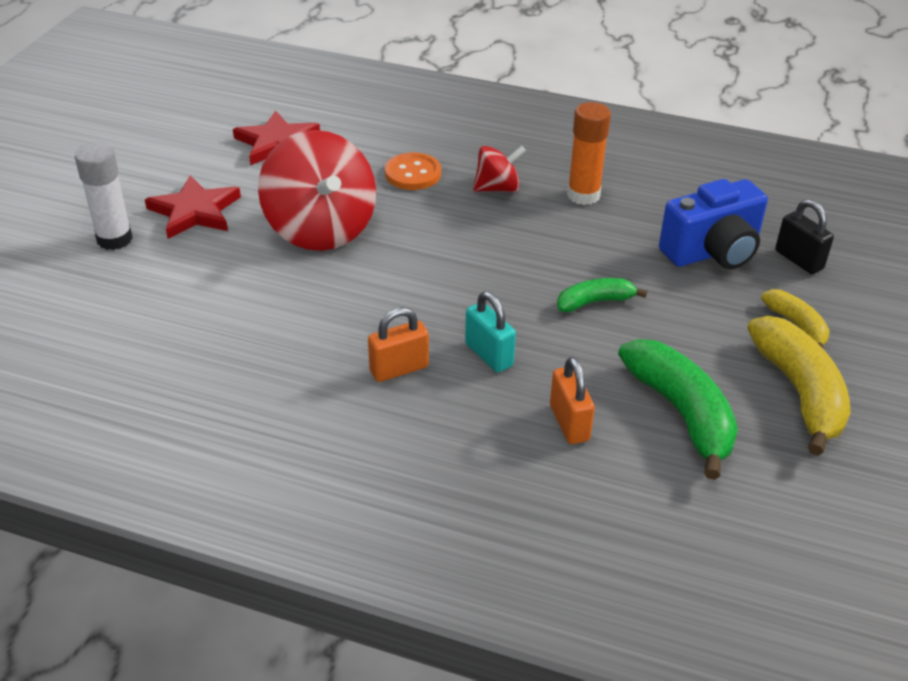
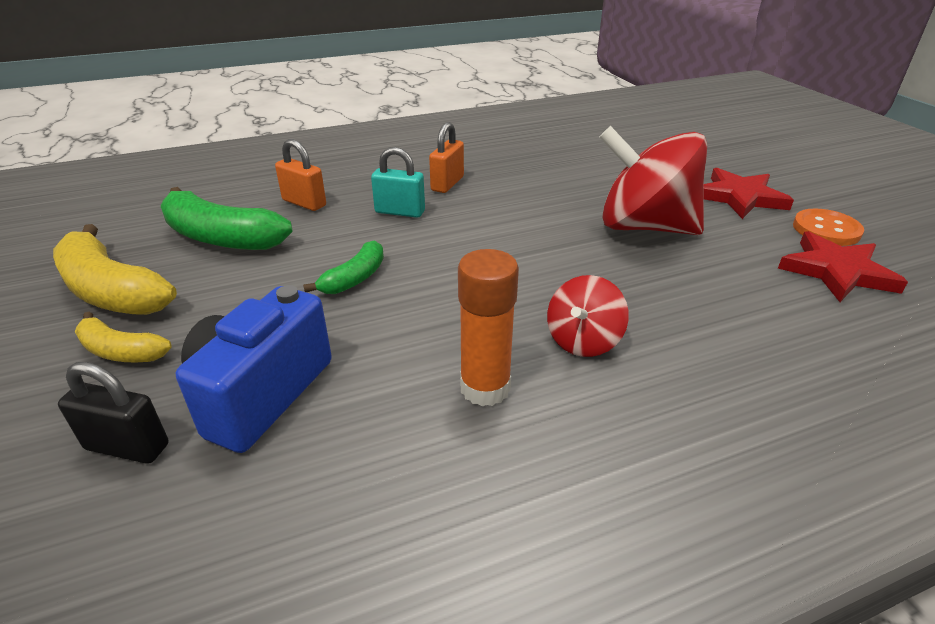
camera: 140 degrees right, 5 degrees down
white glue stick [75,142,133,250] -> none
orange button [385,152,441,190] -> orange button moved to [793,208,864,246]

